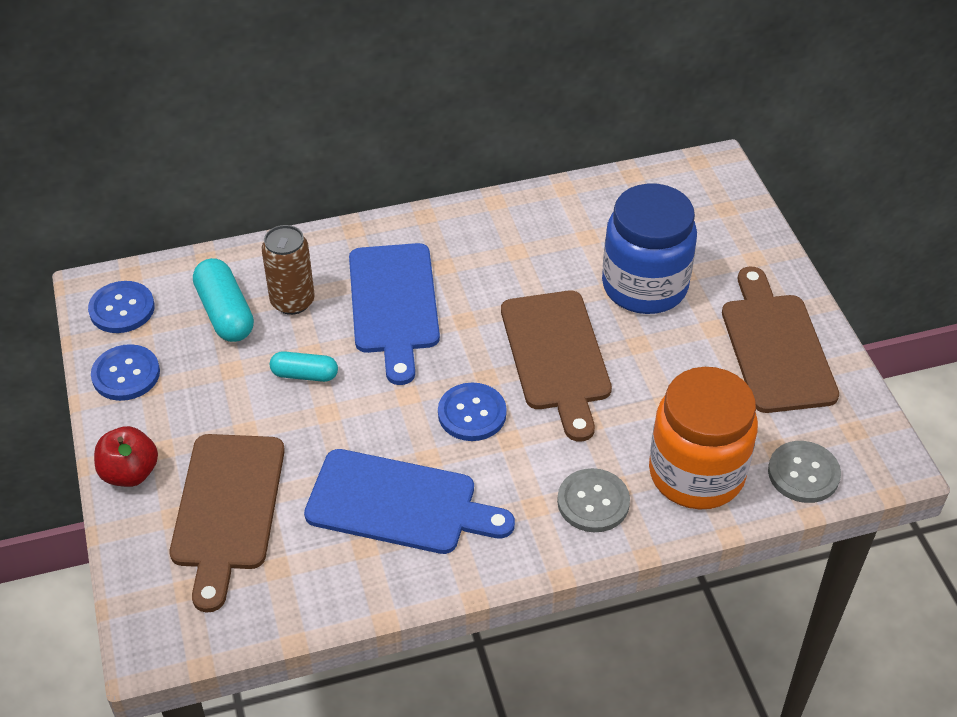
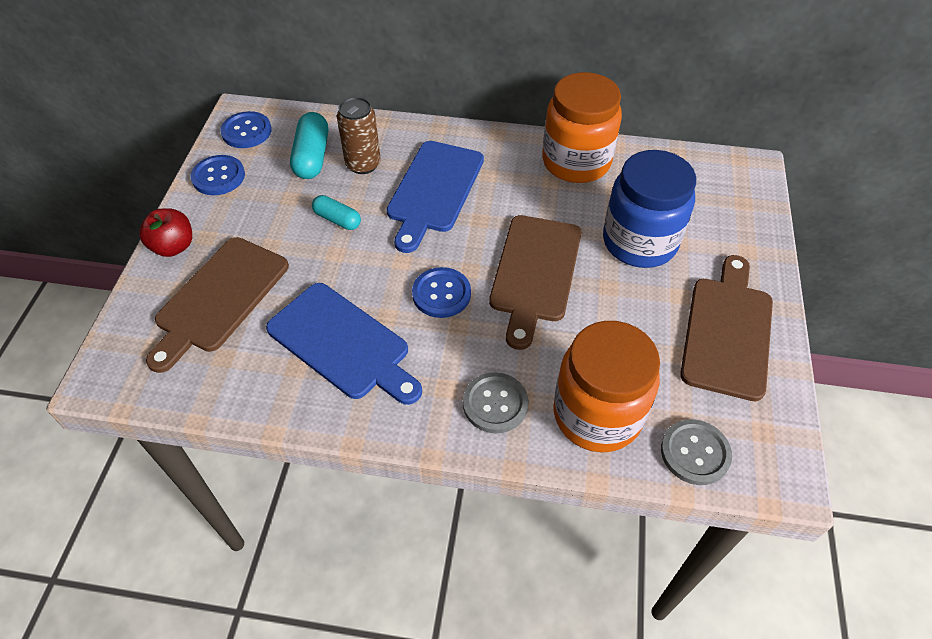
camera: 25 degrees right, 5 degrees up
none -> orange jar [542,72,622,183]

